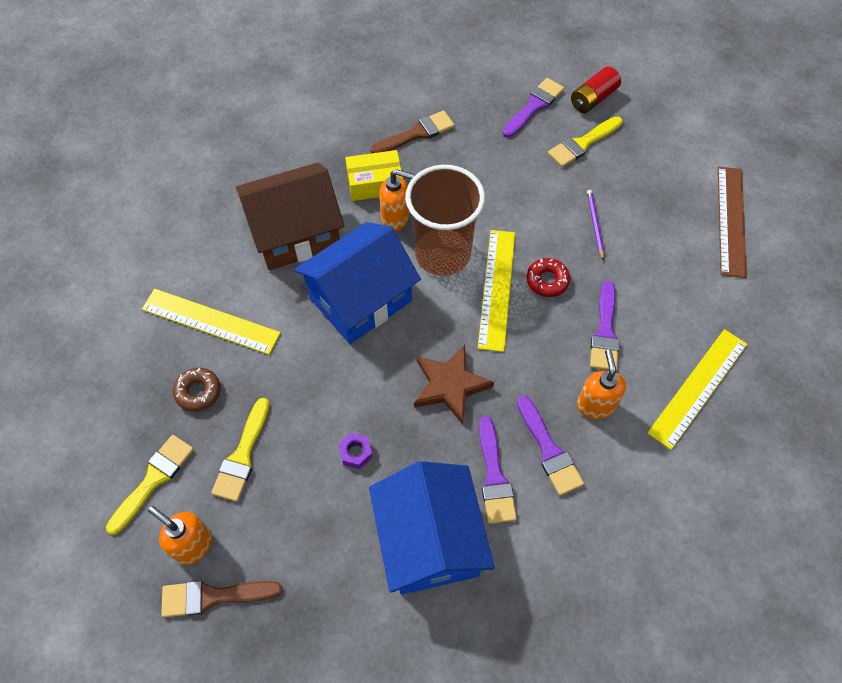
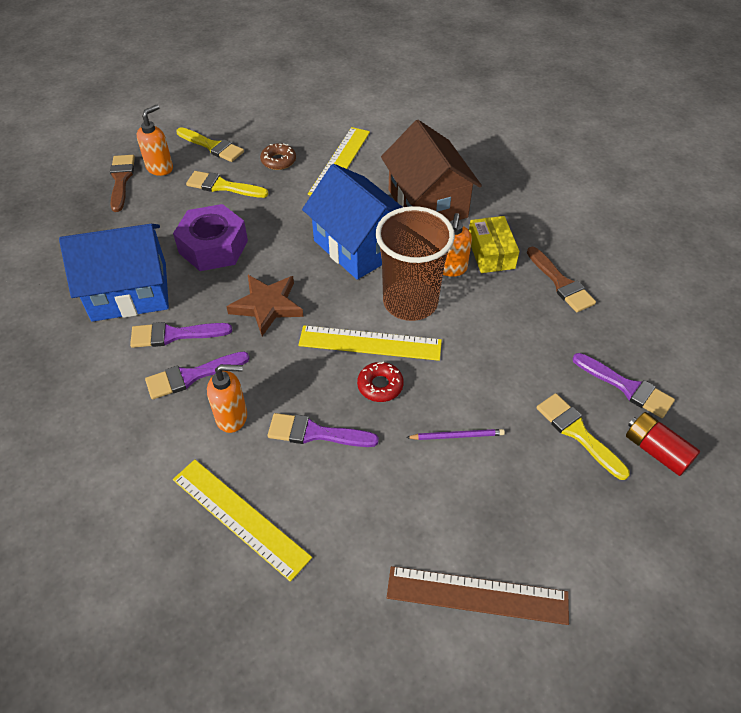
camera: 90 degrees right, 10 degrees down
purple nut [339,433,373,469] -> purple nut [173,204,248,271], size x2.44

